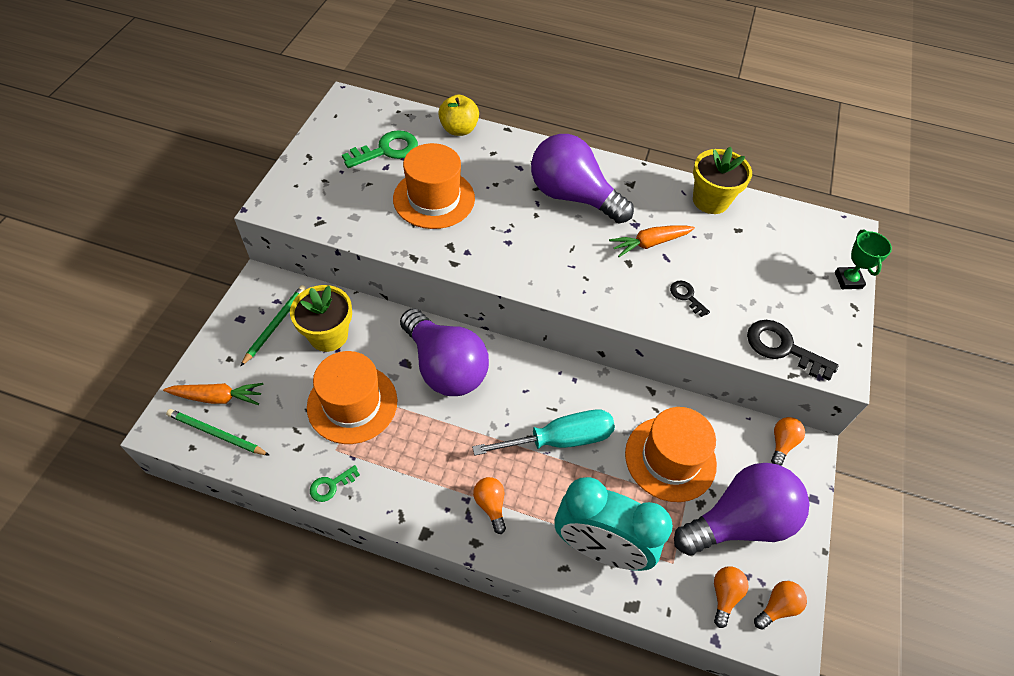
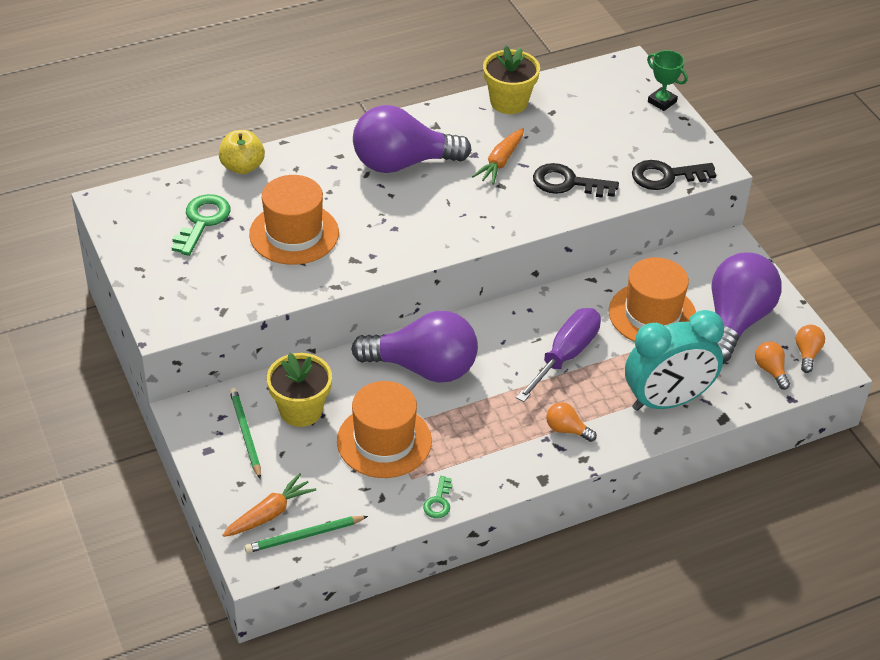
camera: 40 degrees left, 10 degrees down
turquoise screwdriver [472,409,615,456] -> purple screwdriver [516,308,601,402]
black key [670,281,710,317] -> black key [533,163,619,198], size x1.84
orange light bulb [771,417,805,466] -> none

